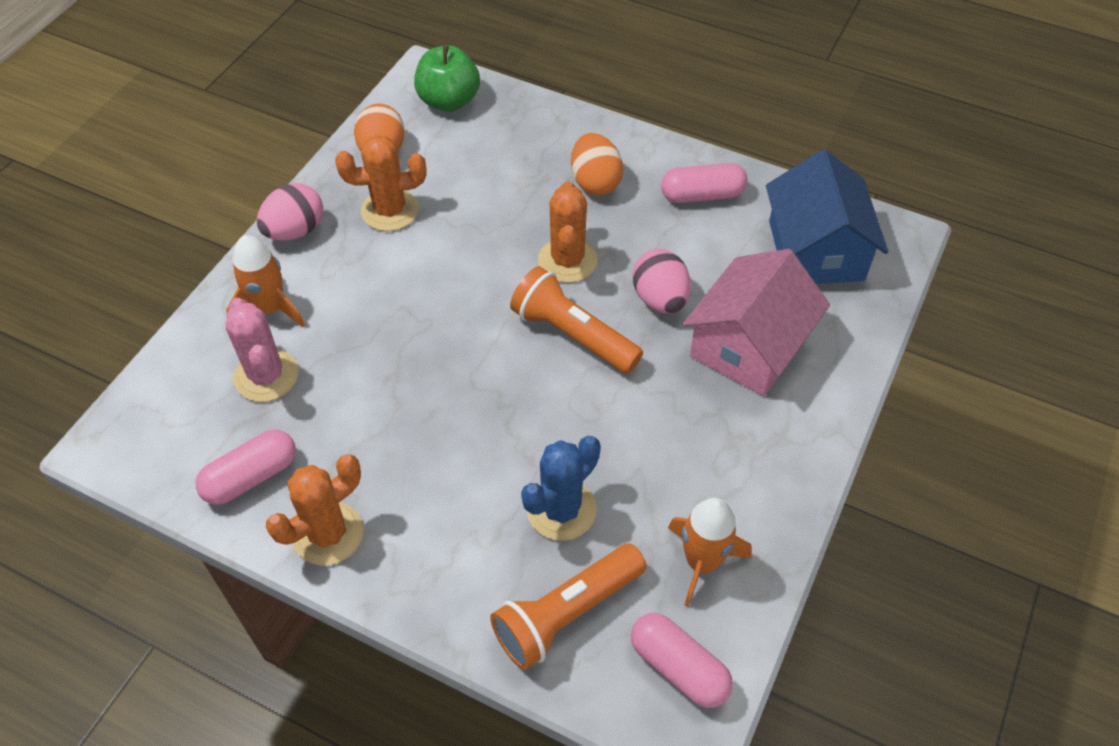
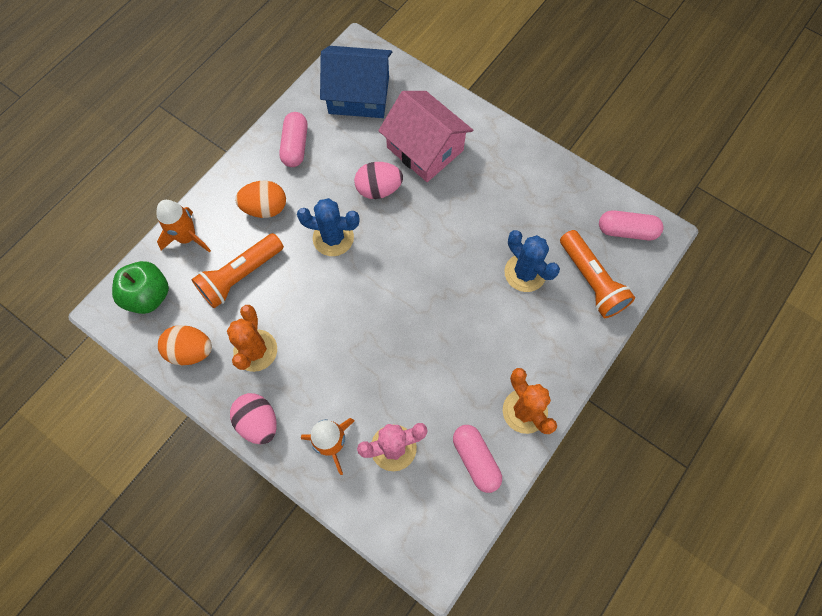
camera: 80 degrees left, 15 degrees up
orange flashlight [510,266,643,374] -> orange flashlight moved to [191,233,284,308]
orange cactus [538,181,598,283] -> blue cactus [297,198,360,256]
pink capsule [631,613,733,708] -> pink capsule turned 45 degrees clockwise [599,210,664,240]
orange rocket [668,498,752,607] -> orange rocket moved to [156,200,211,252]

